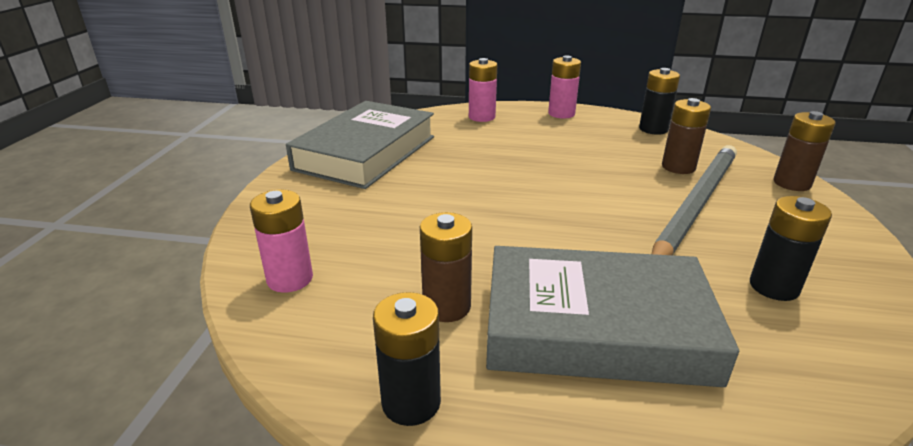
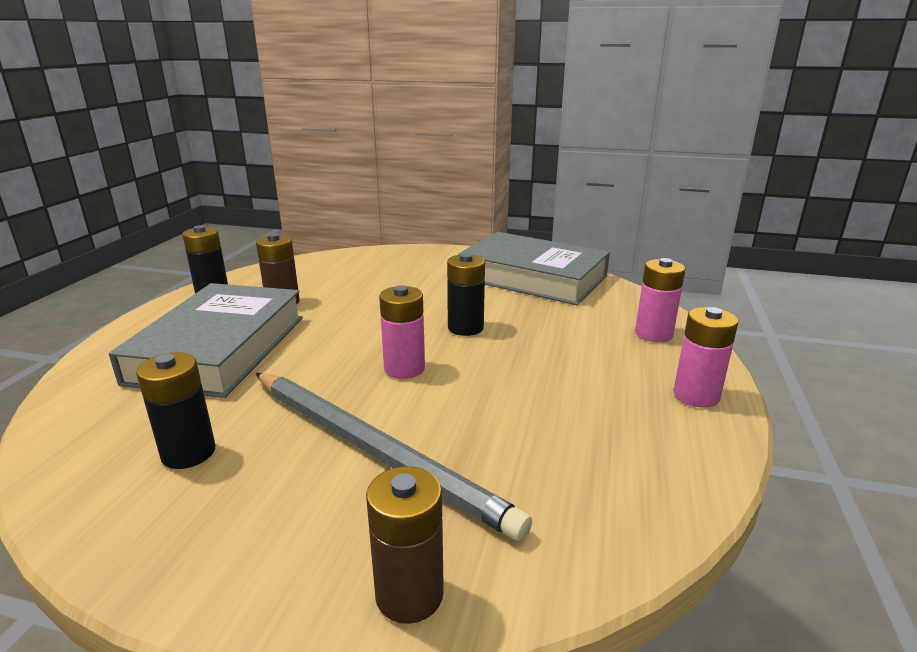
camera: 95 degrees right, 5 degrees down
pink battery [250,190,313,293] -> pink battery moved to [379,285,425,379]
black battery [639,68,680,135] -> black battery moved to [447,253,485,336]
brown battery [662,98,711,174] -> none

